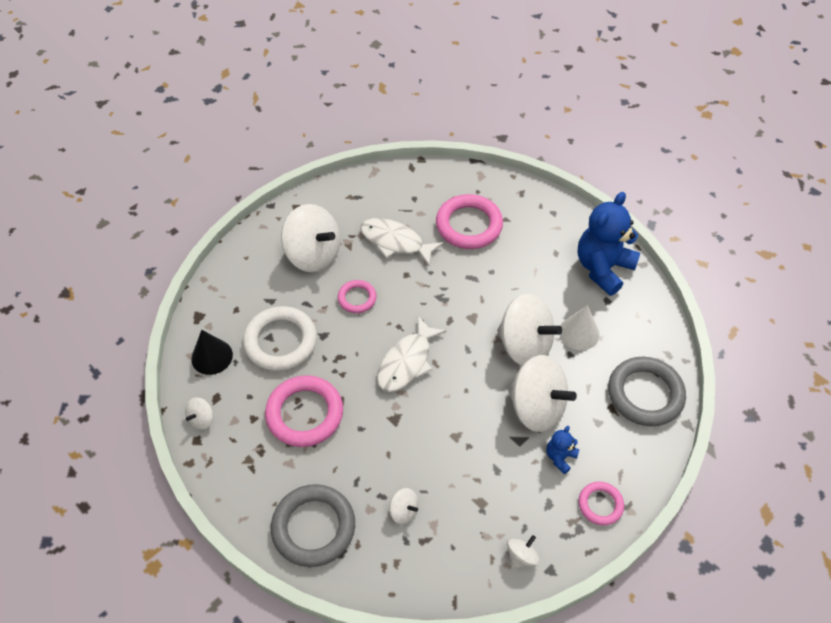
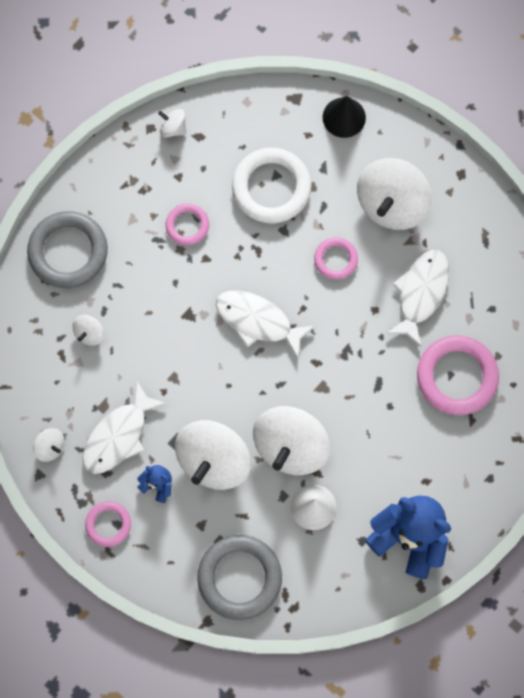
camera: 85 degrees right, 20 degrees up
black cone [191,330,233,375] -> black cone moved to [323,96,366,138]
pink ring [265,375,343,447] -> pink ring [166,204,209,245], size x0.55
none -> white fish [82,382,167,474]

